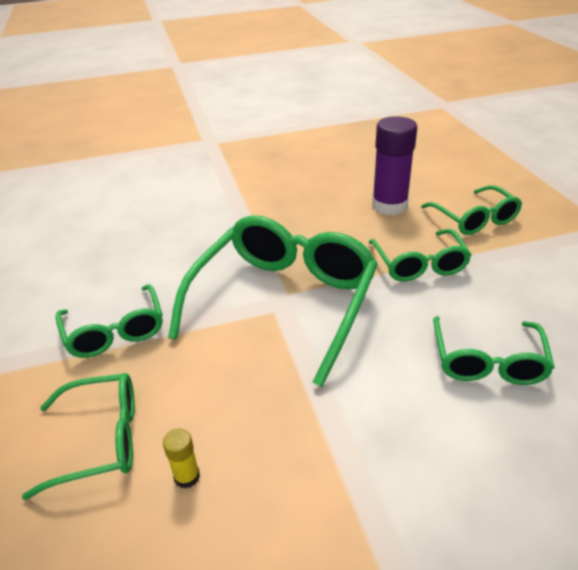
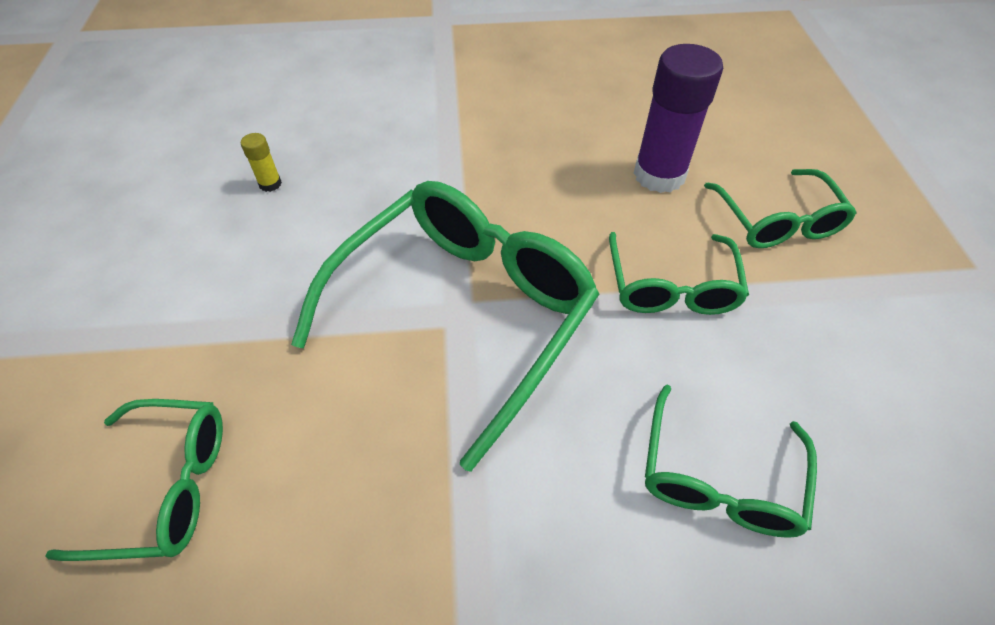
camera: 10 degrees right, 15 degrees up
green glasses [55,284,163,358] -> none
yellow glue stick [163,428,200,489] -> yellow glue stick moved to [241,133,282,192]

